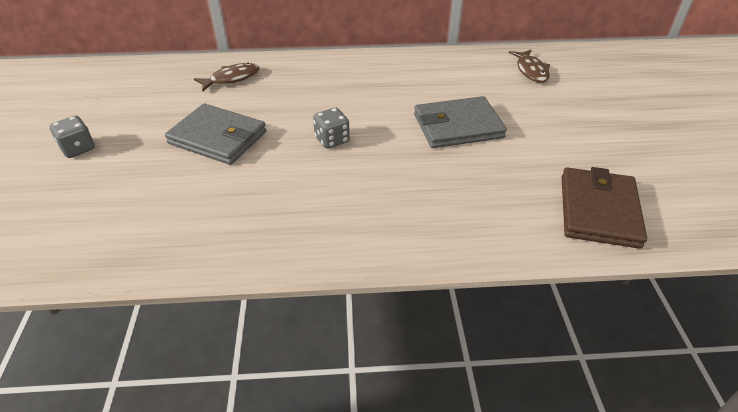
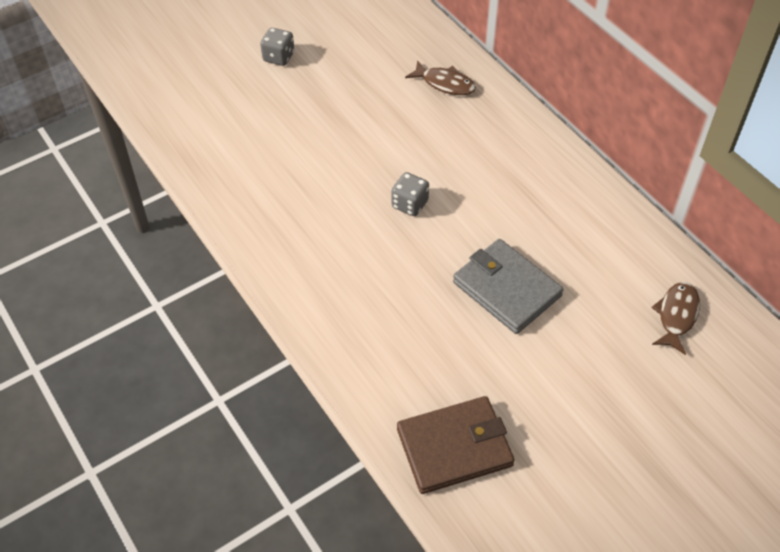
camera: 60 degrees right, 10 degrees up
grey wallet [165,104,266,165] -> none
brown fish [509,50,550,83] -> brown fish turned 150 degrees clockwise [651,282,700,355]

